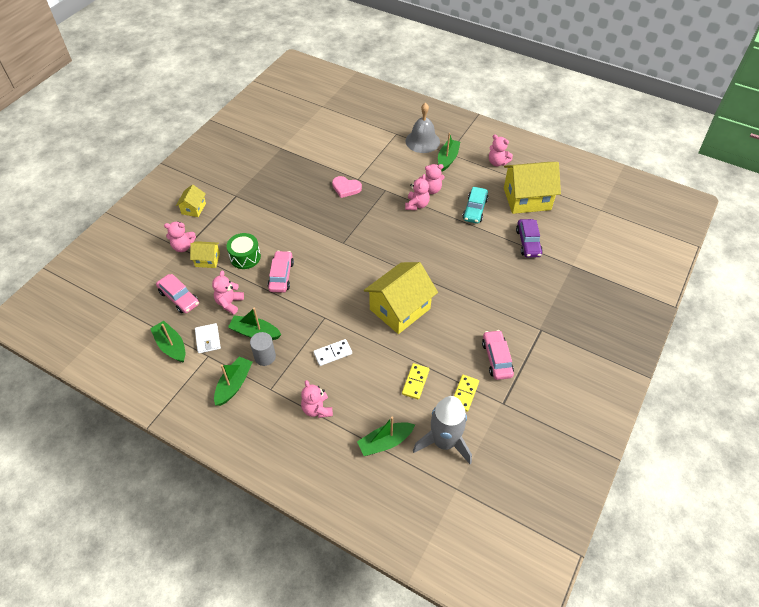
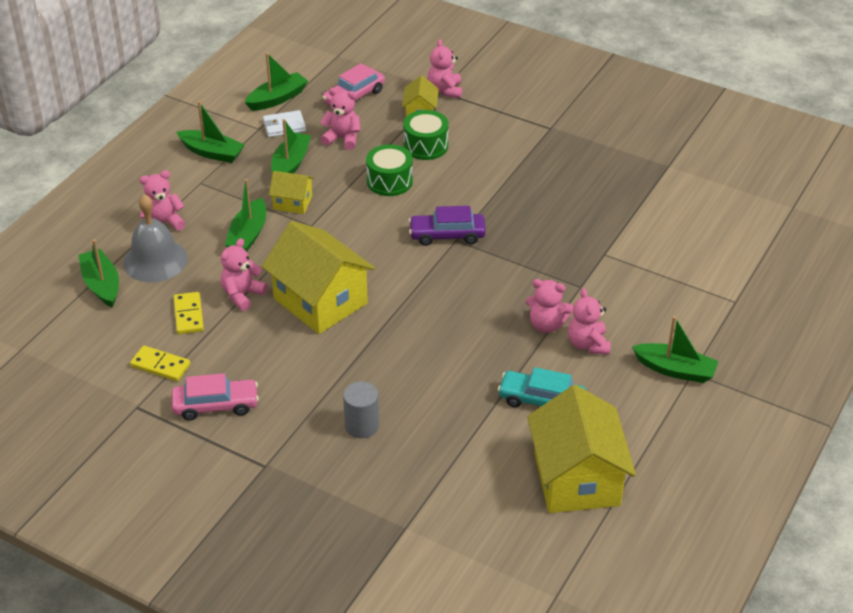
camera: 90 degrees right, 10 degrees down
yellow house [176,185,206,217] -> yellow house moved to [269,171,314,214]
grey cylinder [250,332,276,366] -> grey cylinder moved to [343,381,379,438]
pink car [268,251,294,293] -> green drum [366,144,413,196]
white domino [313,339,352,366] -> green boat [225,179,266,252]
pink heart [332,176,362,198] -> none
yellow domino [402,363,430,400] -> yellow domino turned 60 degrees clockwise [173,292,204,334]
grey bell [406,103,440,153] -> grey bell moved to [123,194,188,282]
grey rocket [413,396,472,464] -> none
pink teddy bear [489,134,513,166] -> pink teddy bear moved to [221,238,267,311]
purple car [516,219,543,258] -> purple car moved to [409,206,486,246]

